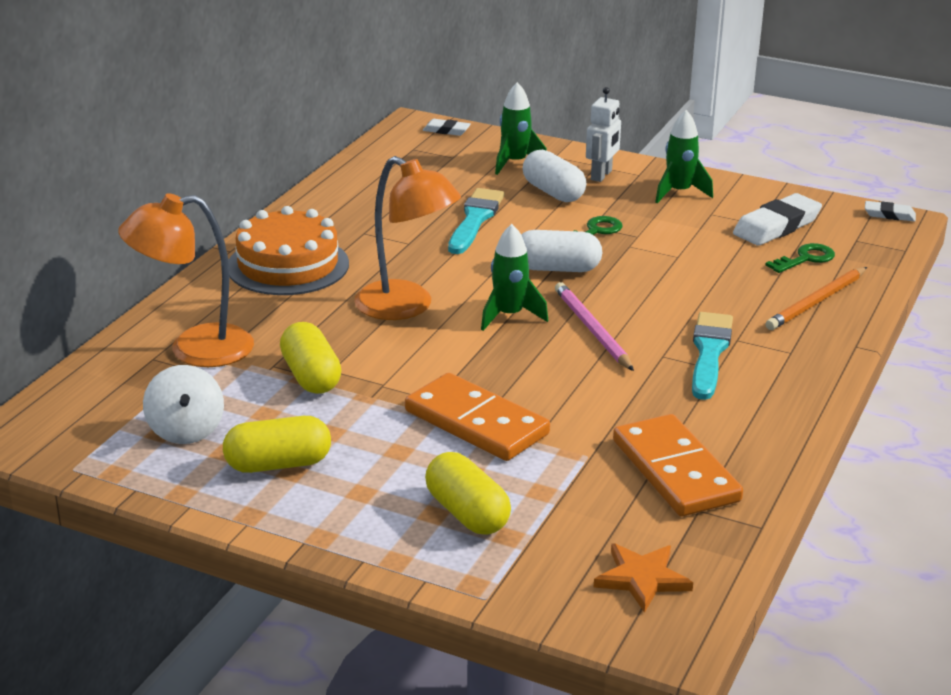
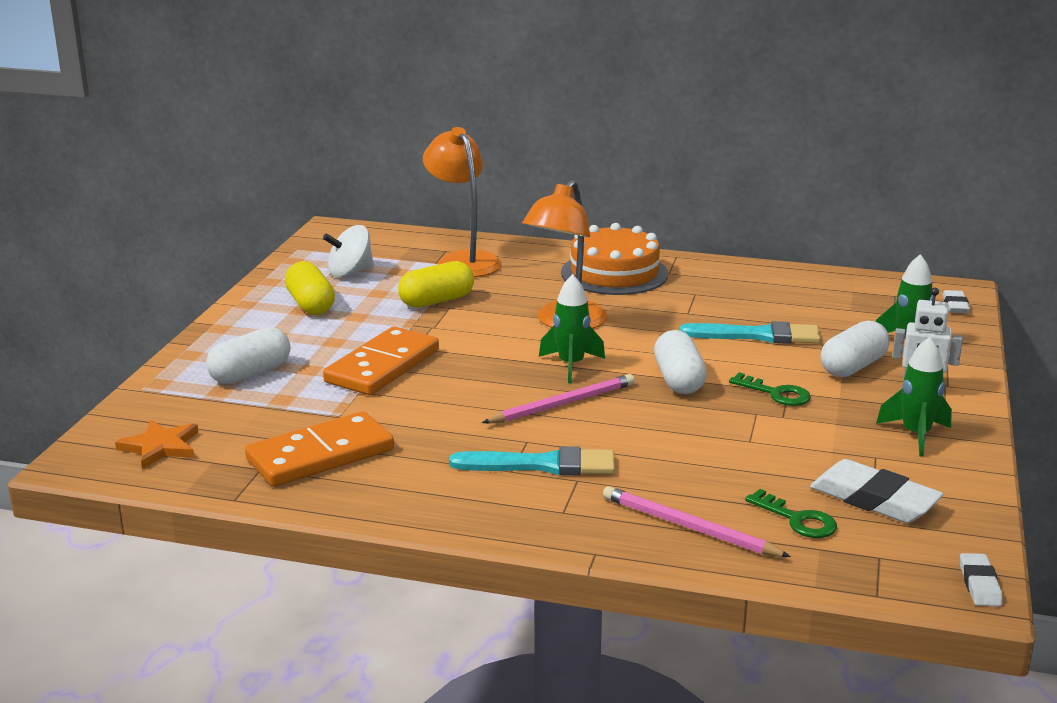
camera: 80 degrees right, 5 degrees down
yellow capsule [425,452,511,535] -> white capsule [206,327,291,384]
orange pencil [765,267,867,330] -> pink pencil [603,486,791,557]

